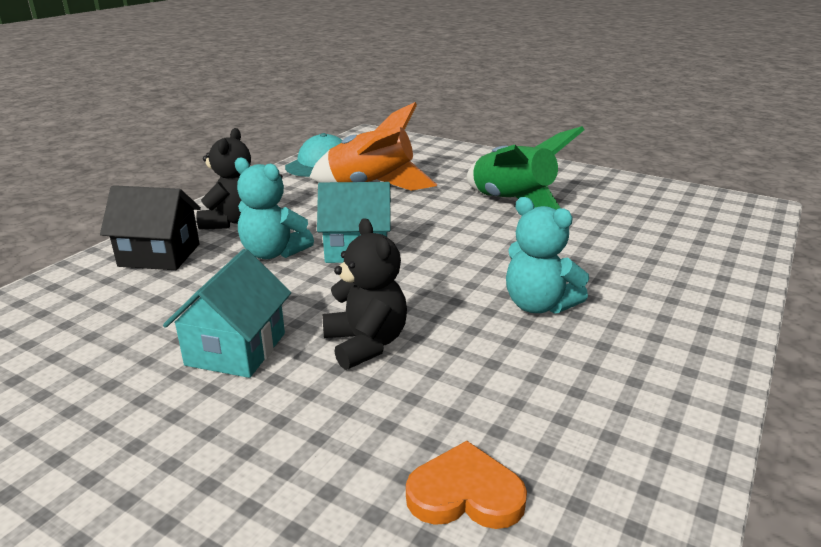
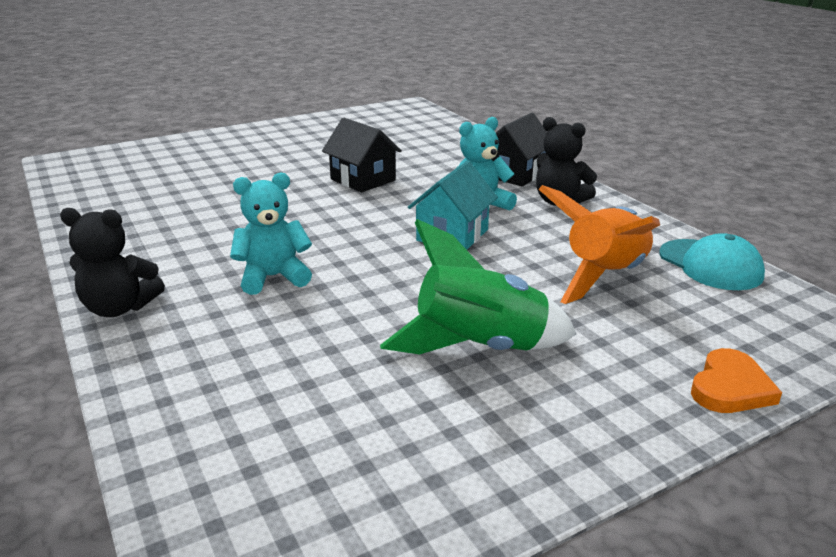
camera: 120 degrees right, 0 degrees up
turquoise house [163,249,291,378] -> black house [322,118,402,192]
black teddy bear [322,218,407,370] -> black teddy bear moved to [60,208,165,317]
orange heart [406,441,527,529] -> orange heart moved to [691,348,782,413]

